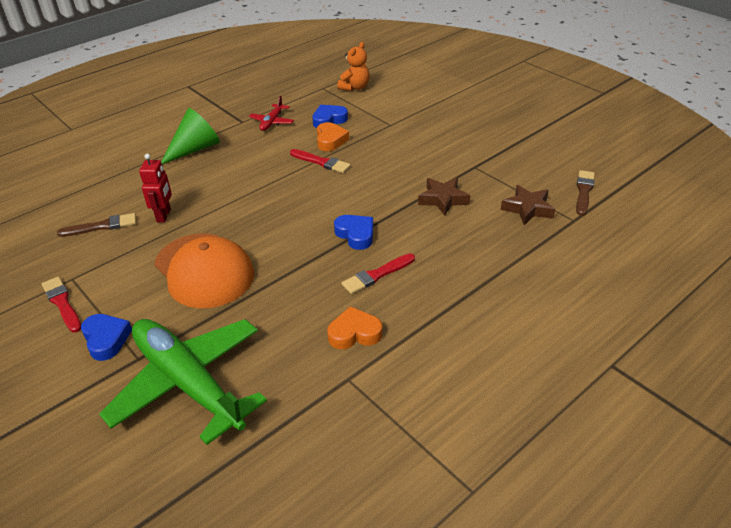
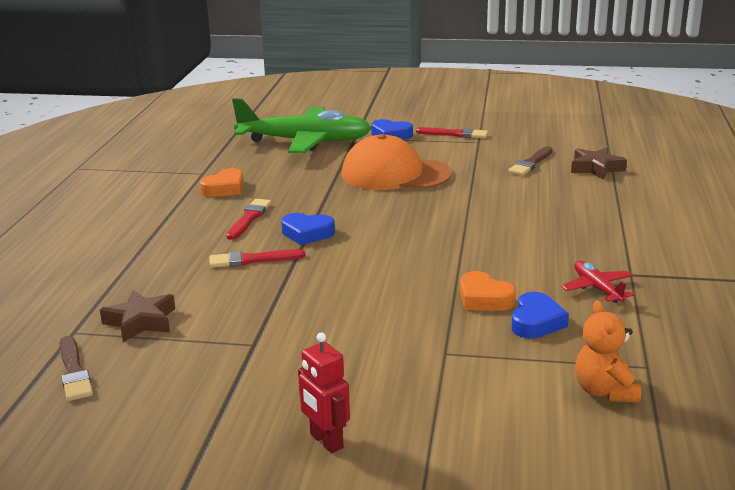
camera: 140 degrees right, 15 degrees down
red robot [139,154,172,223] -> red robot moved to [298,333,350,453]
green cone [161,108,220,164] -> none
red brush [290,149,351,173] -> red brush moved to [209,249,305,268]
brown star [418,178,470,216] -> brown star moved to [571,148,627,180]

